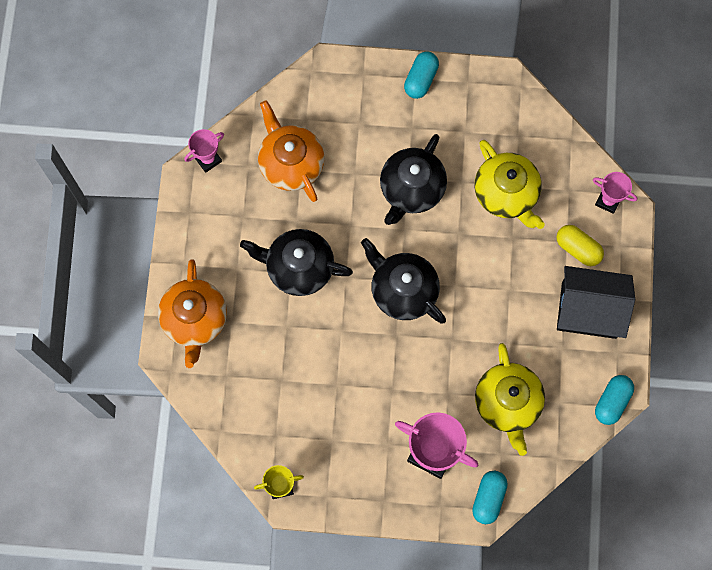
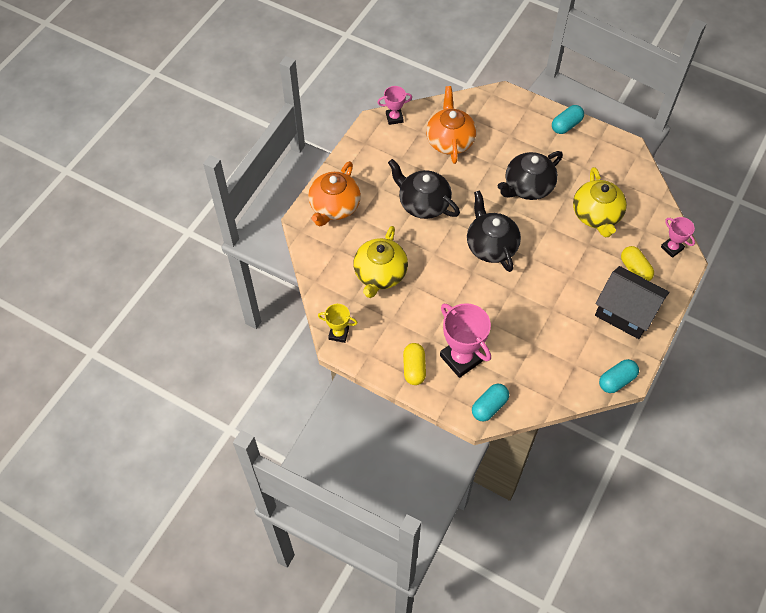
camera: 25 degrees right, 15 degrees down
yellow teapot [475,343,545,456] -> yellow teapot moved to [353,226,408,298]
none -> yellow capsule [403,343,426,385]

